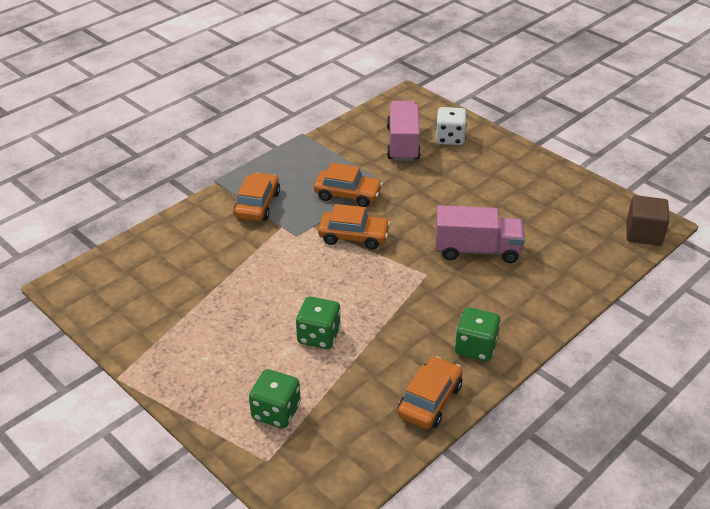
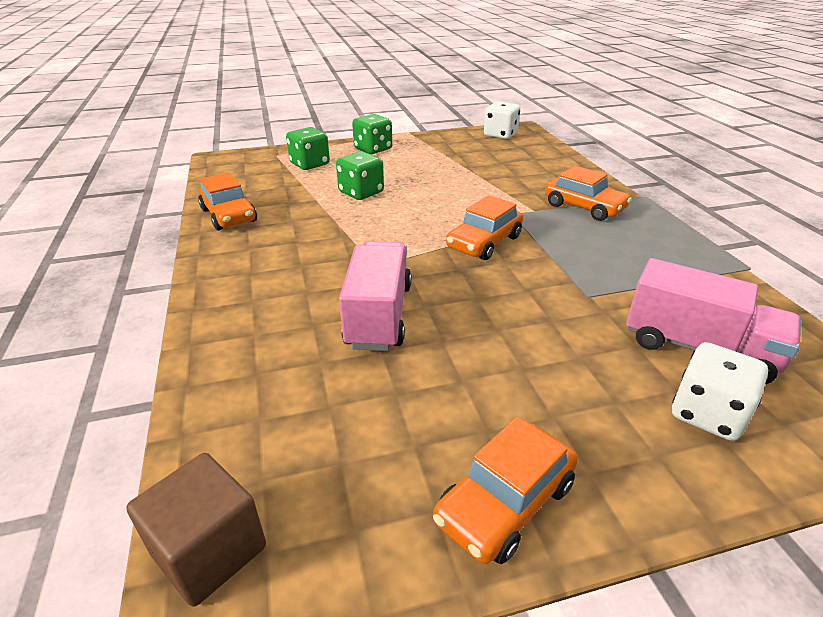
camera: 120 degrees right, 5 degrees down
orange car [314,163,383,207] -> orange car moved to [433,417,578,564]
pink truck [435,205,525,263] -> pink truck turned 150 degrees clockwise [339,241,411,351]
green dice [455,307,501,361] -> green dice moved to [352,114,392,154]
none -> white dice [484,101,520,139]

